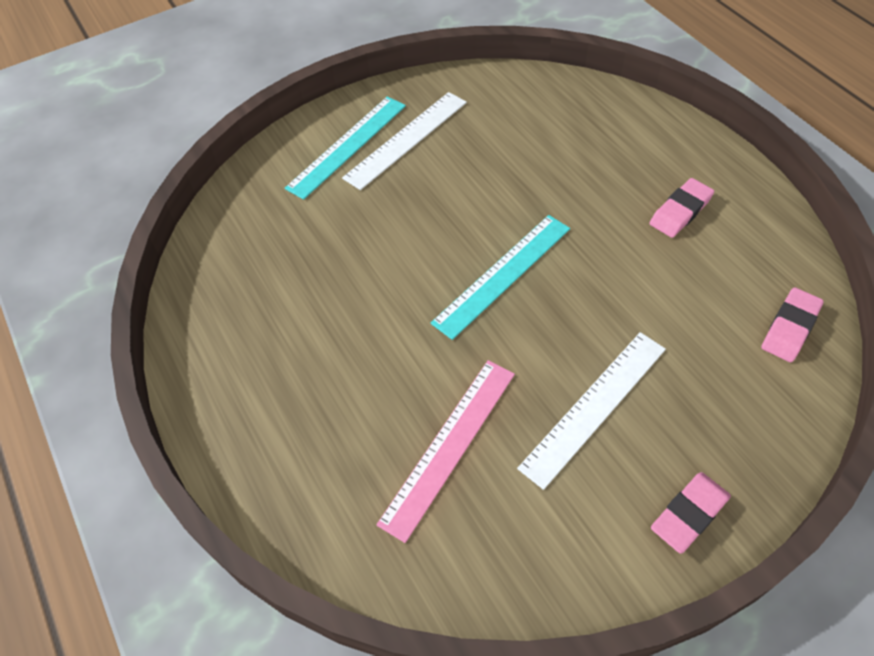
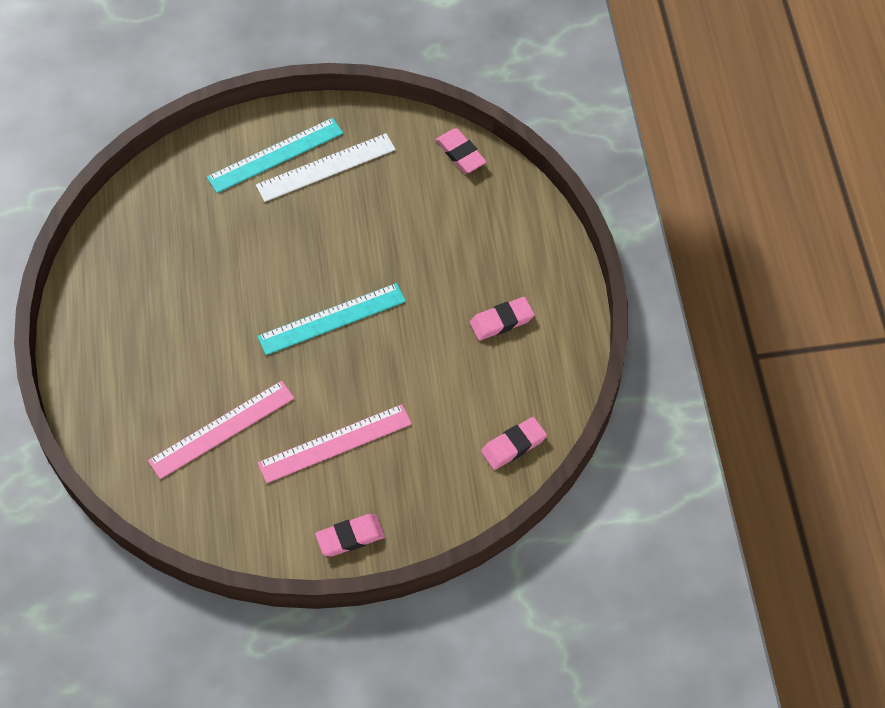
camera: 20 degrees right, 5 degrees up
white ruler [517,332,666,490] -> pink ruler [258,404,412,483]
none -> pink eraser [436,128,487,173]

